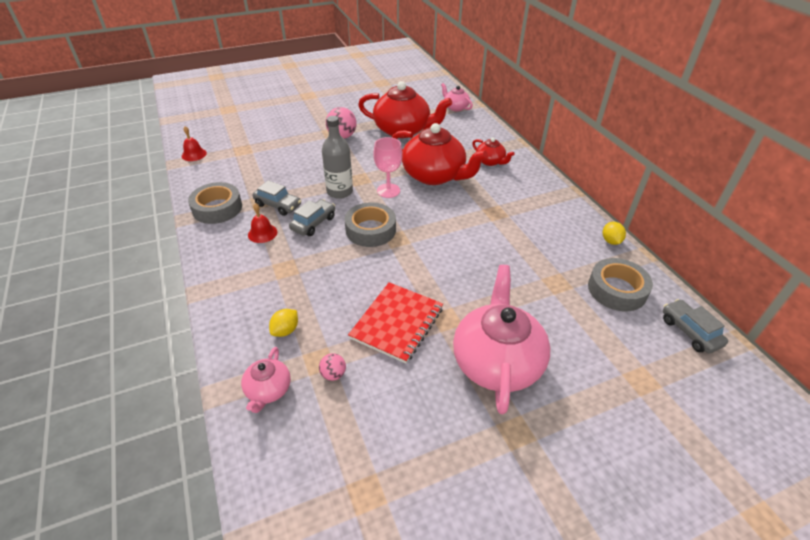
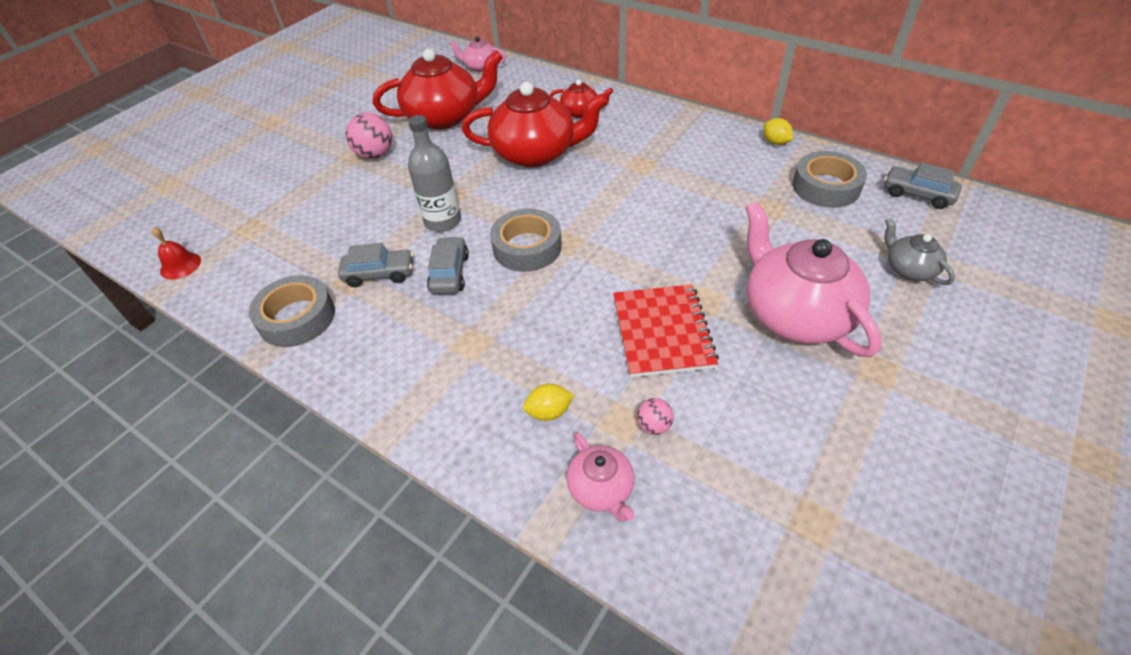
camera: 30 degrees left, 5 degrees up
red bell [248,203,277,243] -> none
yellow lemon [269,309,298,337] -> yellow lemon turned 75 degrees clockwise [523,384,574,421]
pink goblet [374,137,402,198] -> none
none -> grey teapot [884,218,955,285]

